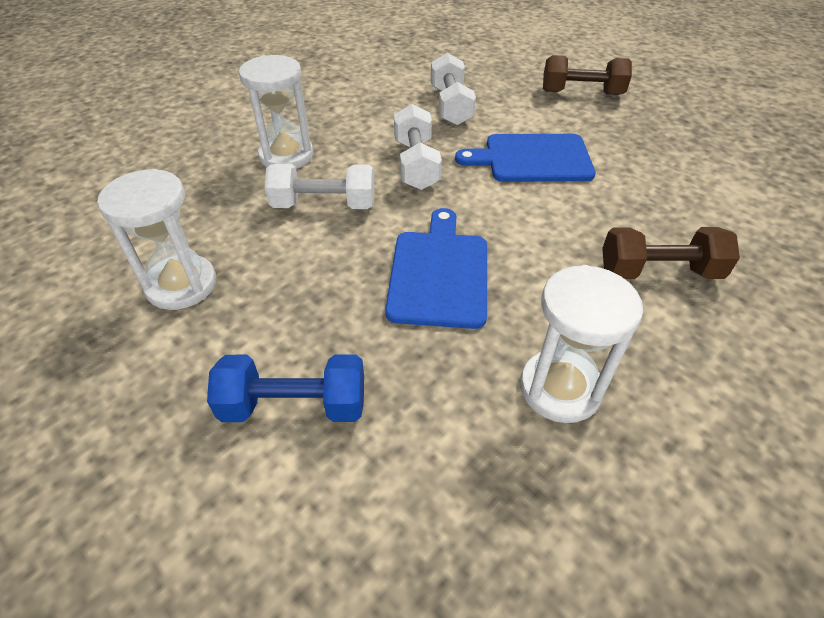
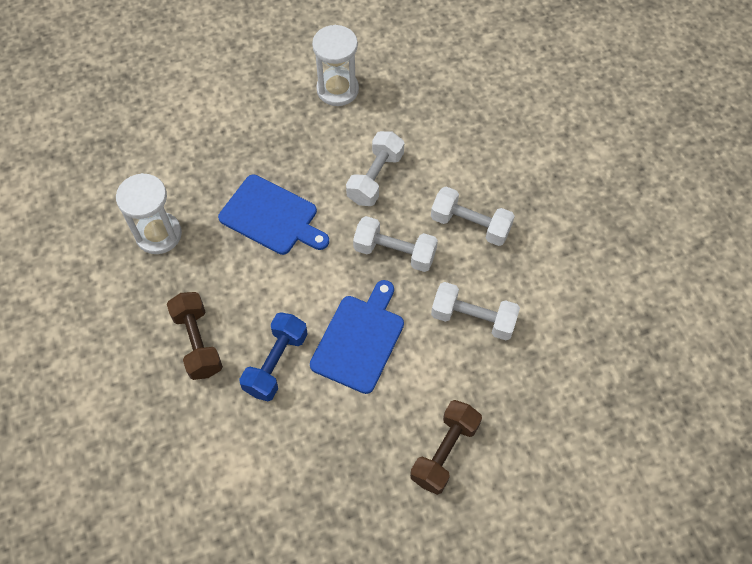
camera: 115 degrees right, 15 degrees up
blue dumbbell [207,355,364,422] -> blue dumbbell moved to [239,312,308,401]
white hourglass [239,55,314,169] -> none
brown dumbbell [602,227,740,279] -> brown dumbbell turned 45 degrees counterclockwise [167,292,223,380]
none -> white dumbbell [431,186,515,246]

